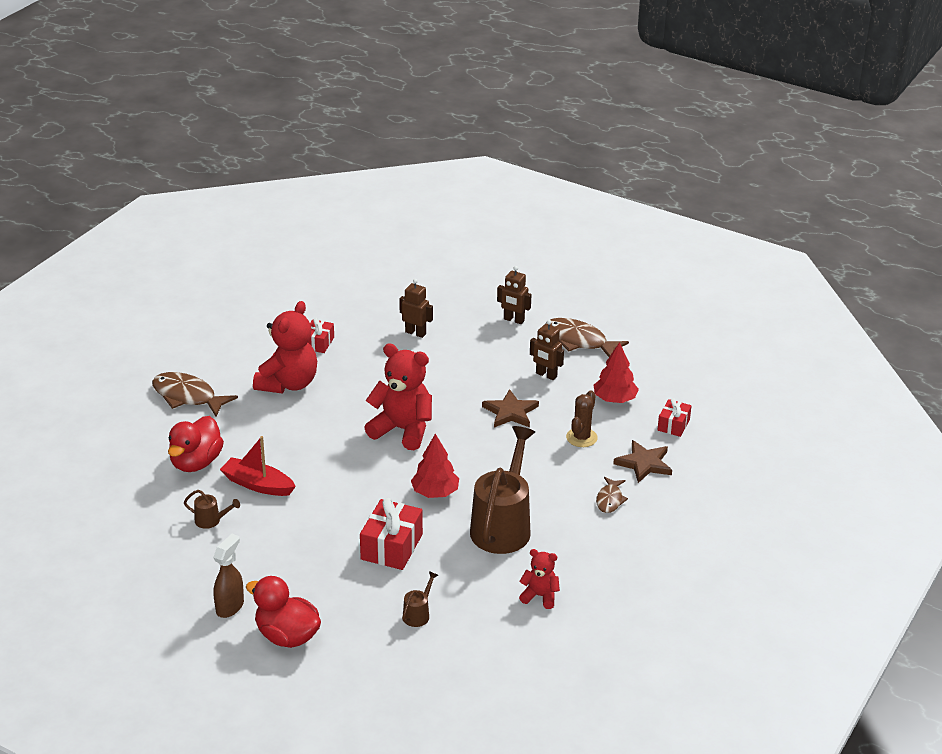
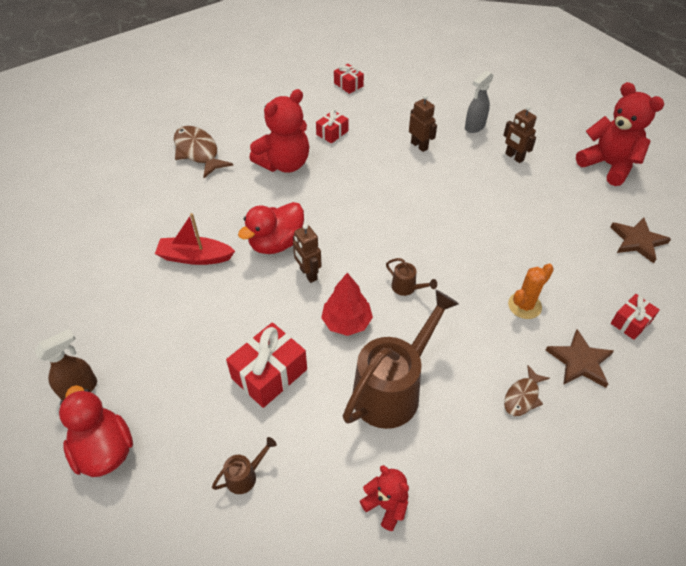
camera: 25 degrees right, 15 degrees up
red duck [168,416,224,472] -> red duck moved to [238,202,304,254]
brown watering can [184,490,240,529] -> brown watering can moved to [386,258,437,296]
red boat [220,436,296,496] -> red boat turned 45 degrees counterclockwise [155,213,235,265]
red teddy bear [364,343,432,450] -> red teddy bear moved to [576,82,664,186]
brown star [482,389,539,427] -> brown star moved to [611,217,671,263]
brown robot [530,320,564,380] -> brown robot moved to [293,224,322,283]
brown fish [546,318,629,357] -> none
brown cactus [566,390,598,447] -> orange cactus [508,264,554,319]
red tree [594,342,639,403] -> none
none -> red gift [334,64,364,94]
none -> grey spray bottle [465,71,494,133]

